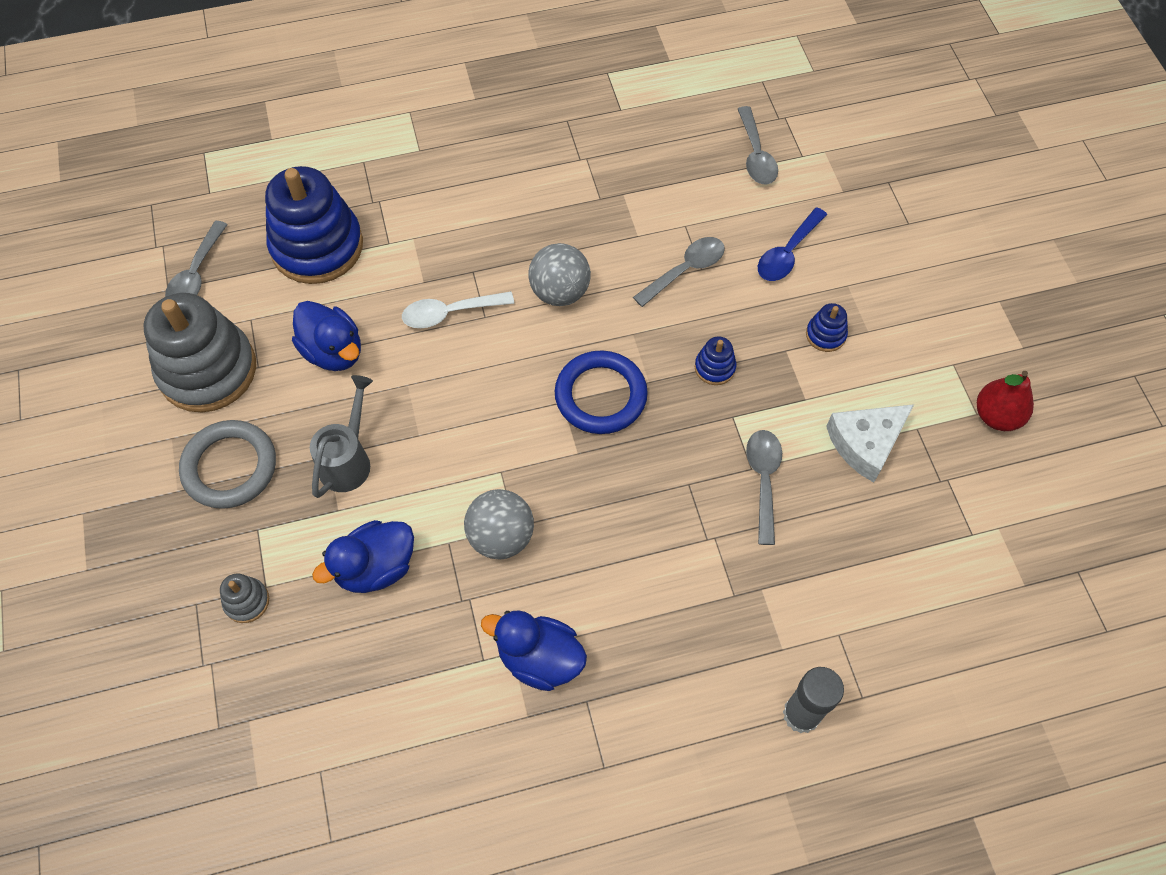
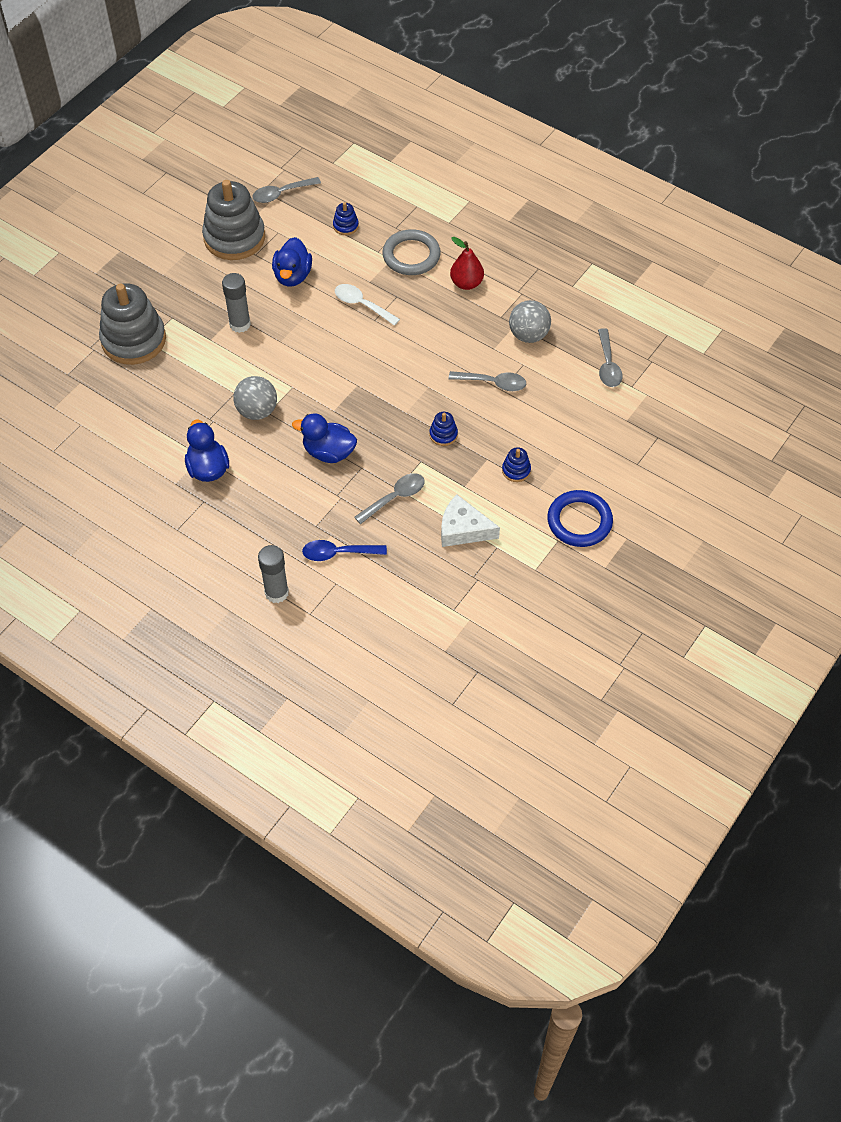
camera: 50 degrees right, 5 degrees down
grey ring [179,420,276,509] -> grey ring moved to [382,229,441,275]
grey stacking toy [220,573,269,623] -> grey stacking toy [99,283,166,365], size x2.38
blue stacking toy [265,166,363,284] -> blue stacking toy [333,202,359,235], size x0.42
grey watering can [310,375,373,498] -> grey glue stick [222,273,251,333]
blue duck [312,520,414,593] -> blue duck moved to [292,413,357,463]
grey ball [528,243,591,306] -> grey ball moved to [509,300,551,343]
blue ring [555,350,648,434] -> blue ring moved to [547,490,613,547]
grey spoon [738,106,778,184] -> grey spoon turned 45 degrees counterclockwise [598,328,623,387]
blue spoon [758,207,827,281] -> blue spoon moved to [302,540,387,561]
red pear [977,371,1034,431] -> red pear moved to [450,237,484,290]

